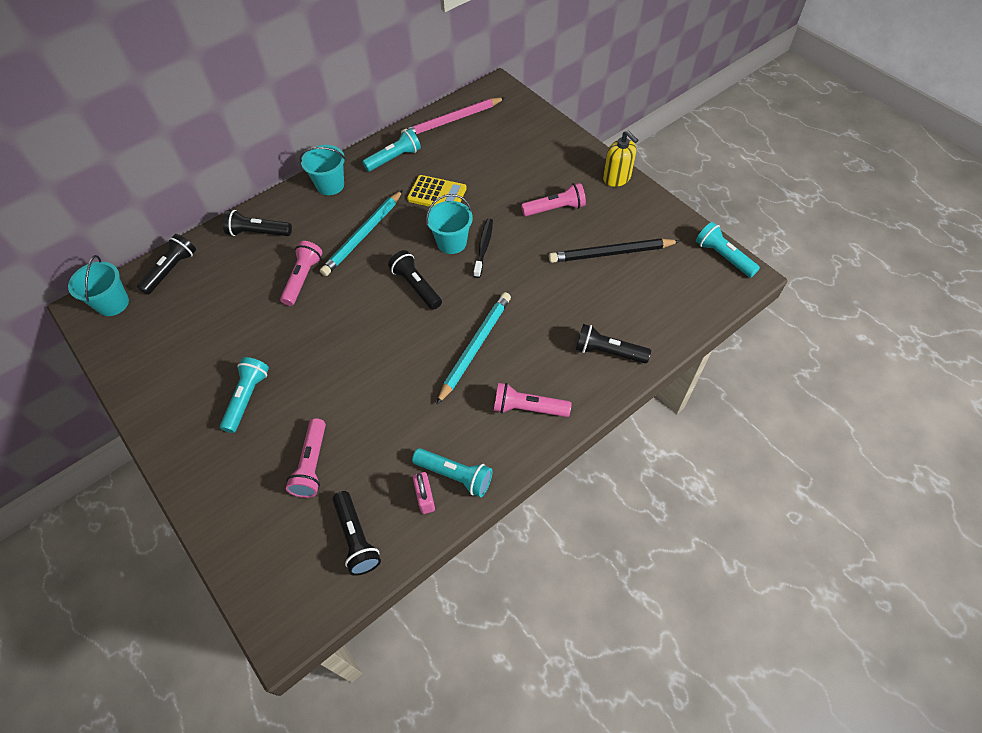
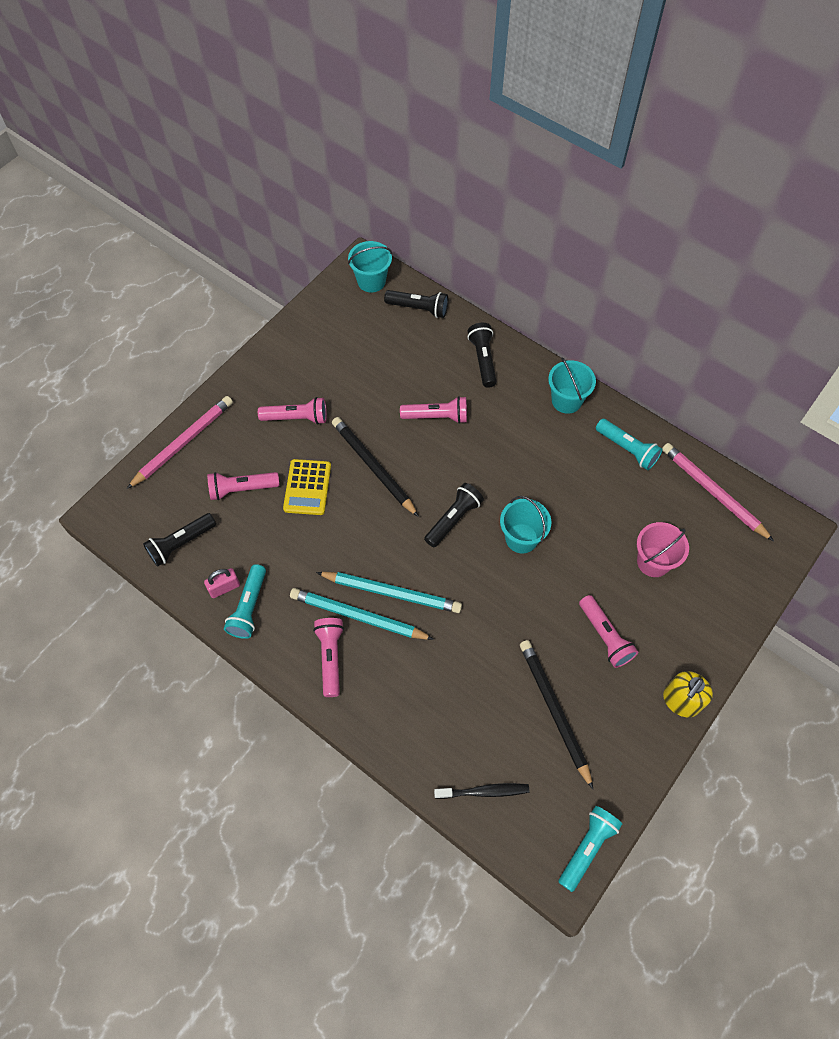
camera: 75 degrees right, 5 degrees up
turquoise flashlight [220,357,269,433] -> pink flashlight [258,397,327,424]
turquoise pencil [320,190,403,276] -> turquoise pencil moved to [290,588,434,640]
yellow calculator [407,175,467,207] -> yellow calculator moved to [283,459,331,515]
black toothbrush [474,218,493,278] -> black toothbrush moved to [434,783,529,799]
black flashlight [576,324,651,363] -> none
none -> pink pencil [127,396,233,489]
none -> black pencil [332,417,419,517]
none -> pink bucket [637,522,689,577]

